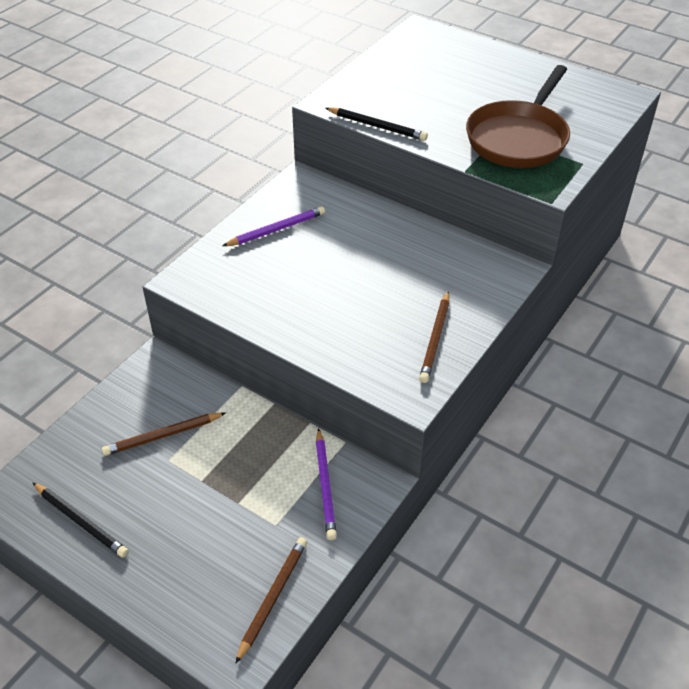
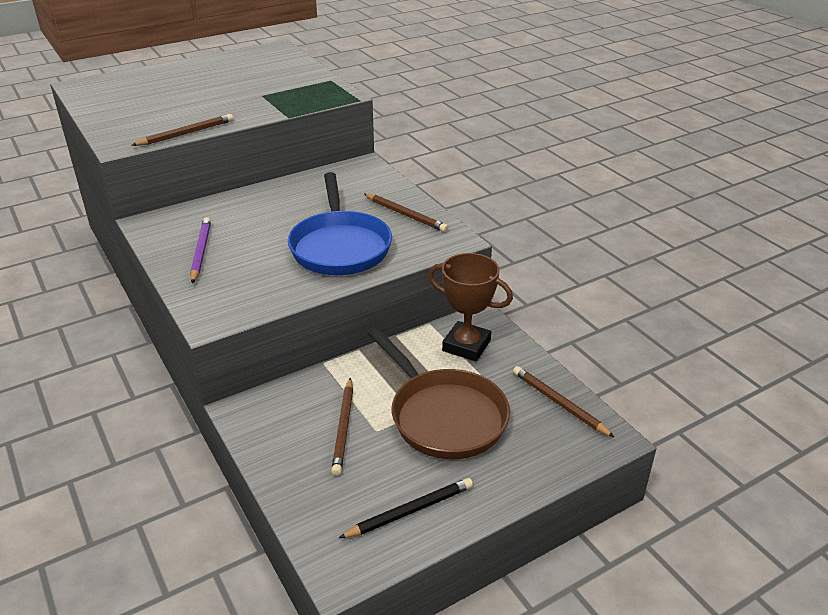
camera: 65 degrees left, 10 degrees down
purple pencil [316,428,337,540] -> brown trophy [428,253,513,362]
black pencil [326,107,428,141] -> brown pencil [131,114,233,146]
brown pan [466,65,570,168] -> brown pan moved to [369,328,510,459]
none -> blue pan [288,172,392,275]

